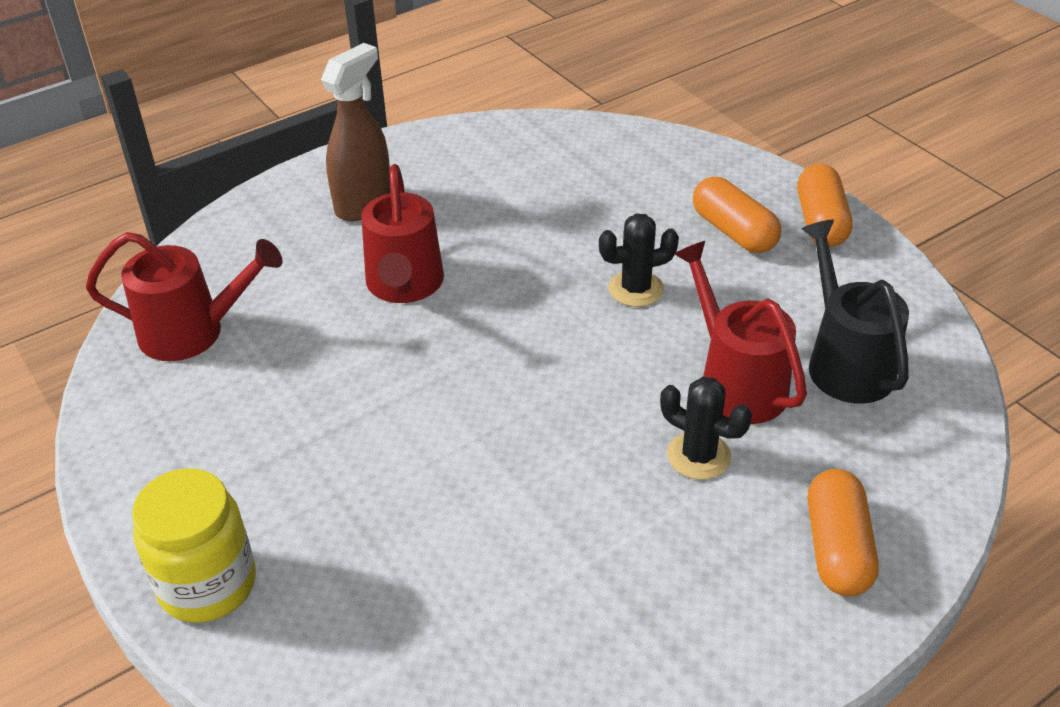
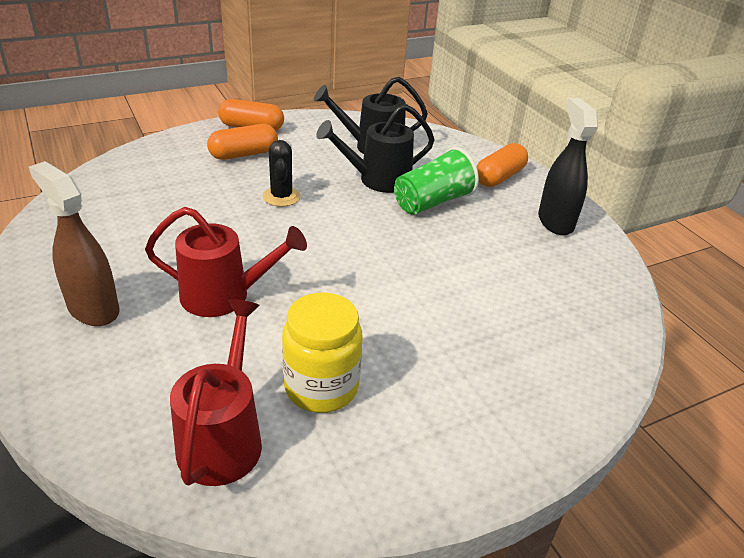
camera: 85 degrees left, 5 degrees down
yellow jar [132,468,256,623] -> yellow jar moved to [282,292,363,413]
black cactus [660,376,752,480] -> green cup [394,147,479,215]
red watering can [674,241,807,424] -> black watering can [316,104,435,193]
orange capsule [808,469,879,596] -> orange capsule turned 60 degrees counterclockwise [476,143,528,187]
none -> black spray bottle [538,98,598,235]

